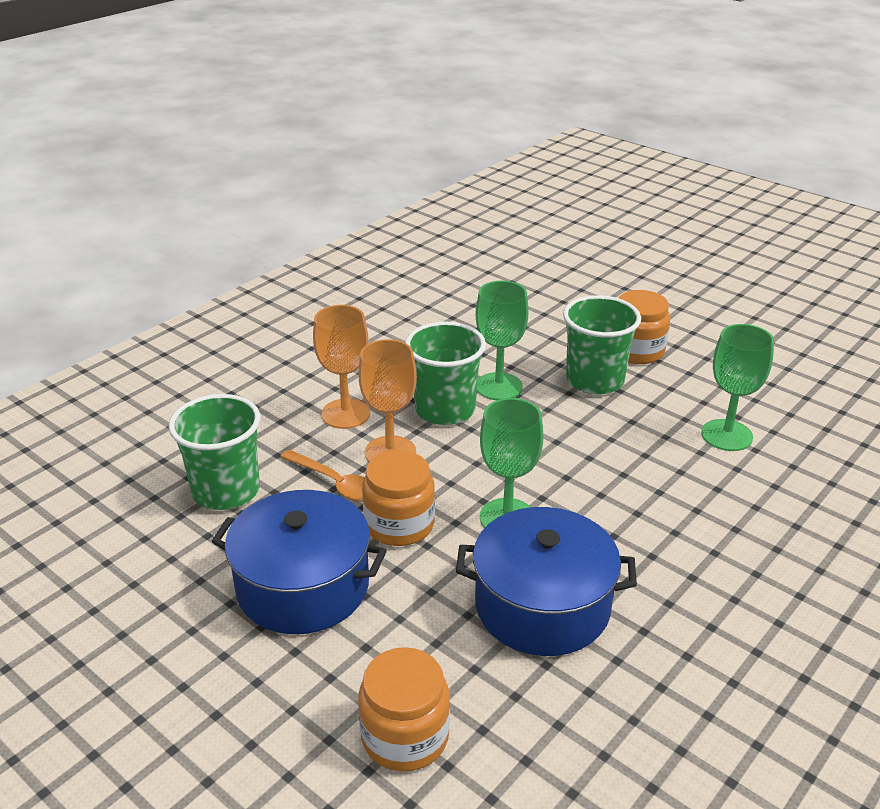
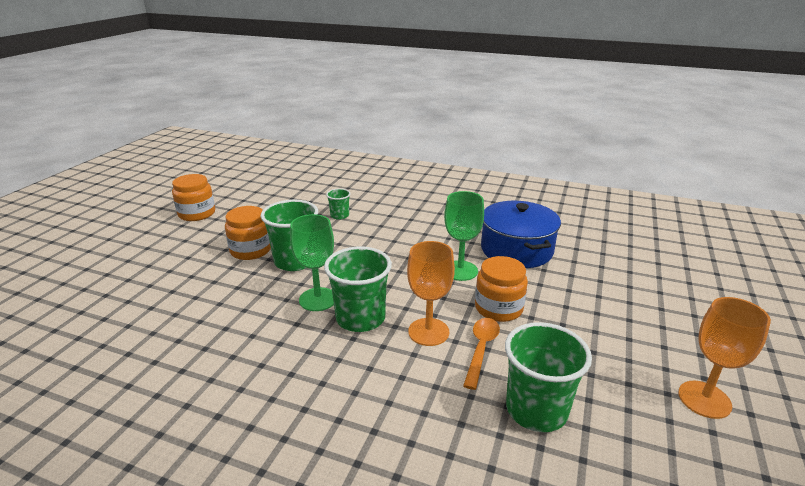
camera: 110 degrees left, 5 degrees down
blue pot [211,490,387,634] -> none
orange goblet [313,305,370,429] -> orange goblet moved to [678,297,771,419]
orange jar [358,647,450,772] -> orange jar moved to [172,174,215,221]
green goblet [701,324,774,451] -> green cup [326,188,351,220]

